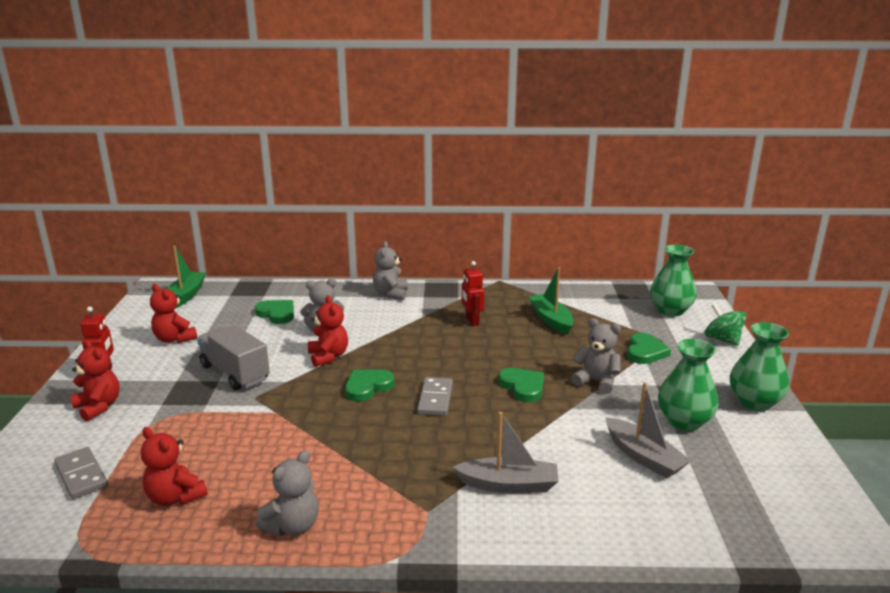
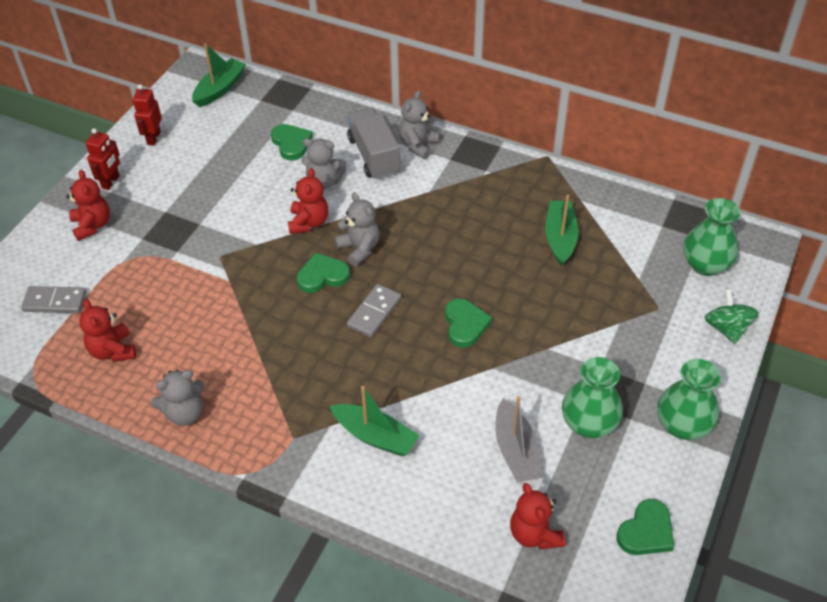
camera: 25 degrees right, 25 degrees up
grey domino [54,447,108,499] -> grey domino turned 75 degrees counterclockwise [21,286,86,313]
red teddy bear [150,284,197,343] -> red teddy bear moved to [510,483,565,550]
grey truck [197,325,270,390] -> grey truck moved to [347,108,400,179]
grey boat [452,412,559,493] -> green boat [330,386,420,456]
red robot [462,261,484,326] -> red robot moved to [133,84,162,145]
grey teddy bear [571,318,621,394] -> grey teddy bear moved to [334,192,380,266]
green heart [627,333,671,364] -> green heart moved to [617,499,674,555]

